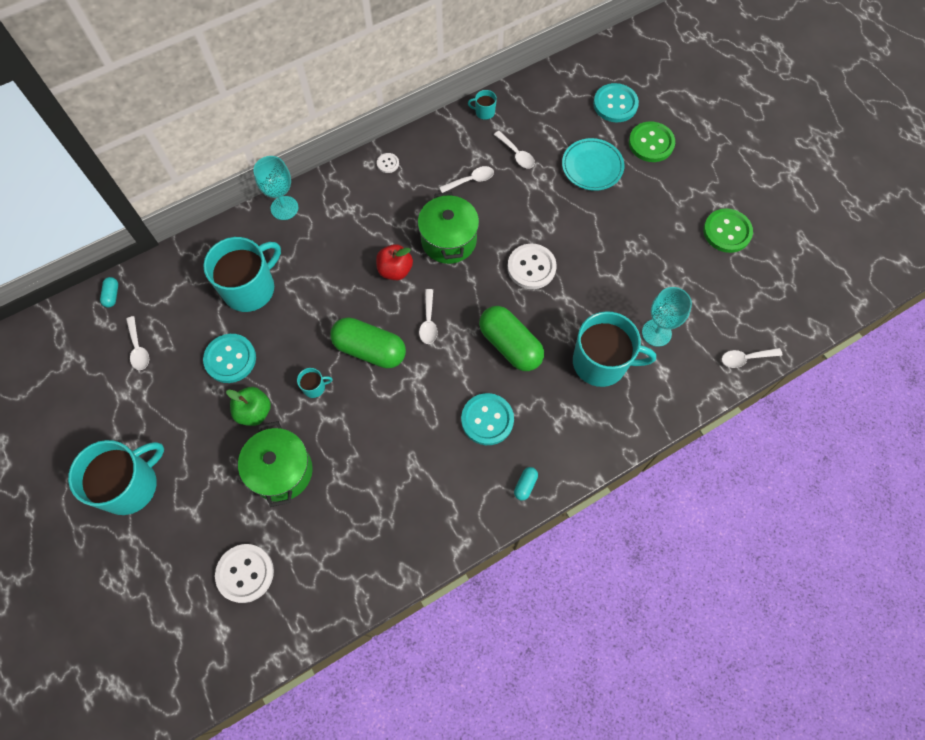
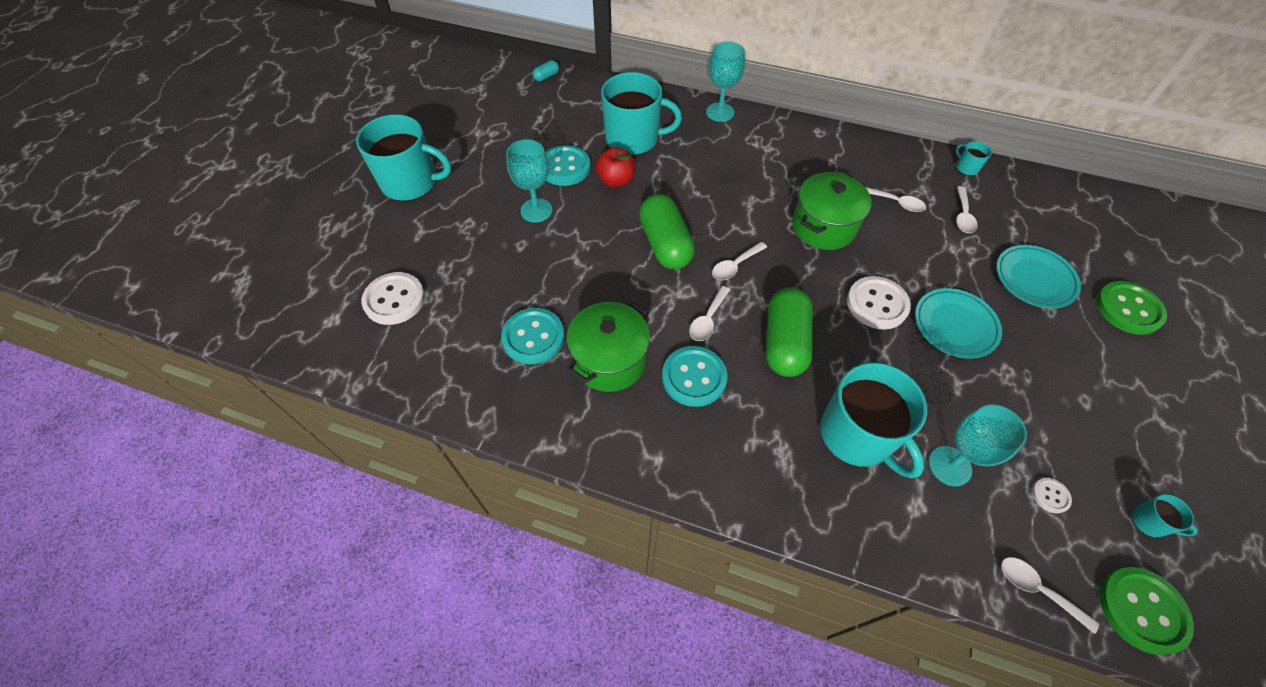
camera: 50 degrees right, 10 degrees down
white spoon [126,316,149,370] -> white spoon moved to [689,286,730,341]
green apple [226,387,271,426] -> turquoise goblet [506,139,552,223]
green pot [238,421,313,507] -> green pot moved to [566,301,650,392]
turquoise mug [297,368,333,398] -> turquoise mug moved to [1132,494,1197,537]
red apple [376,244,413,280] -> red apple moved to [596,147,635,187]
white button [377,153,399,173] -> white button moved to [1032,478,1072,513]
turquoise capsule [514,467,538,501] -> none
turquoise button [593,83,639,122] -> turquoise button moved to [501,308,565,364]
green button [703,208,753,253] -> green button moved to [1099,567,1194,655]
none -> turquoise plate [915,288,1002,359]

